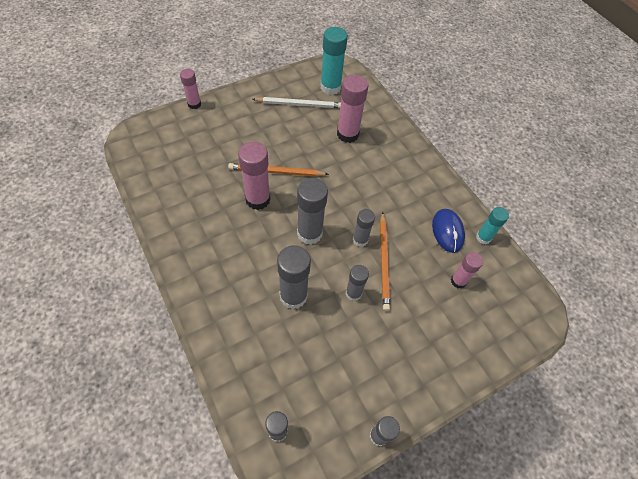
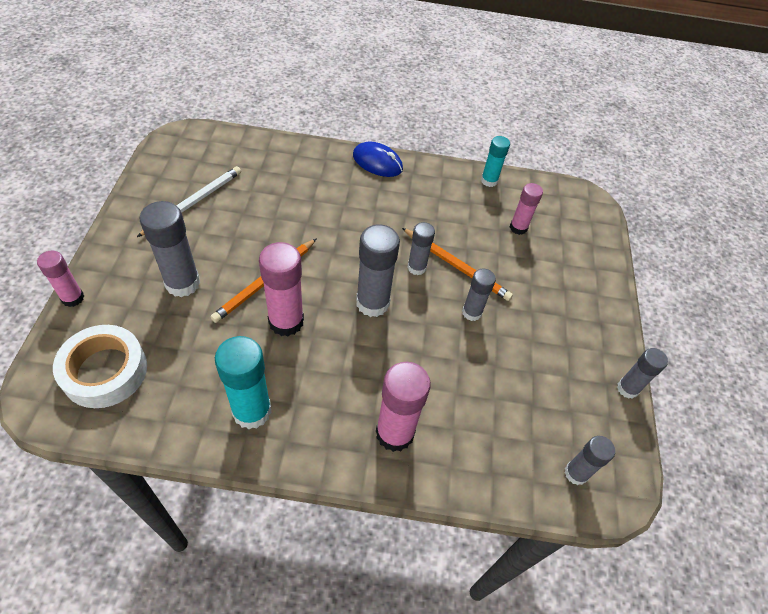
camera: 55 degrees left, 5 degrees down
grey glue stick [277,245,311,309] -> grey glue stick moved to [140,201,200,297]
turquoise glue stick [320,27,348,95] -> turquoise glue stick moved to [215,336,272,429]
pink glue stick [337,75,368,143] -> pink glue stick moved to [376,362,431,452]
blue mouse [432,209,465,253] -> blue mouse moved to [353,142,403,177]
none -> white tape [53,325,147,408]

